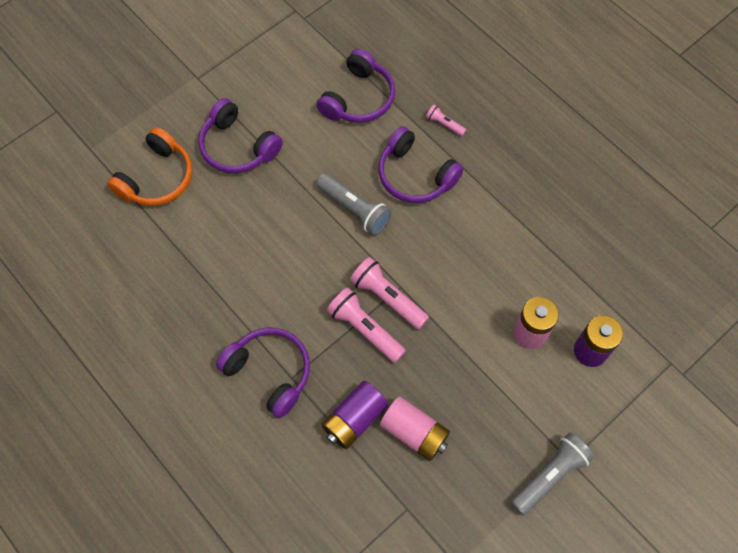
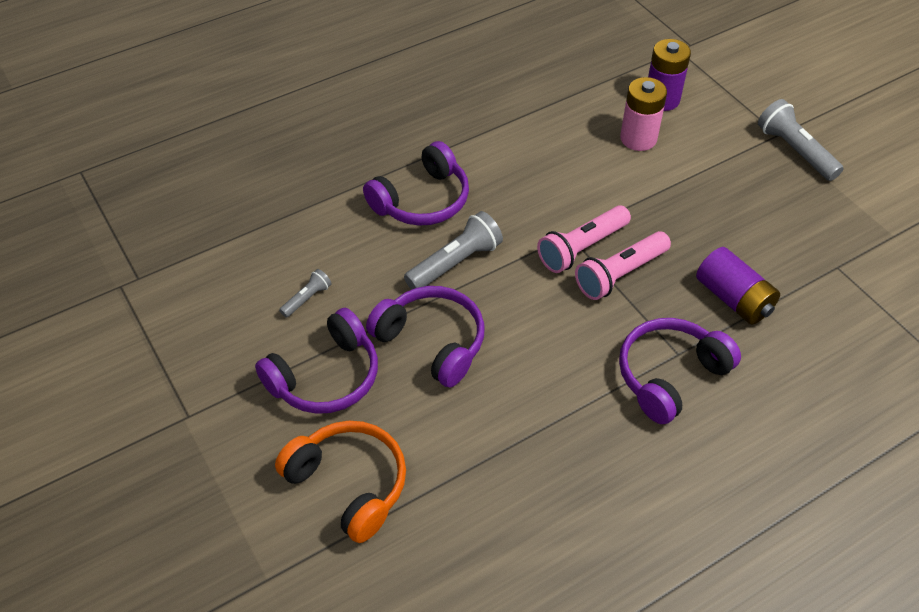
camera: 80 degrees left, 15 degrees down
purple headphones [317,49,395,123] -> purple headphones moved to [366,286,485,388]
pink battery [380,396,450,461] -> none
pink flashlight [426,105,466,136] -> none
none -> grey flashlight [279,269,332,318]

